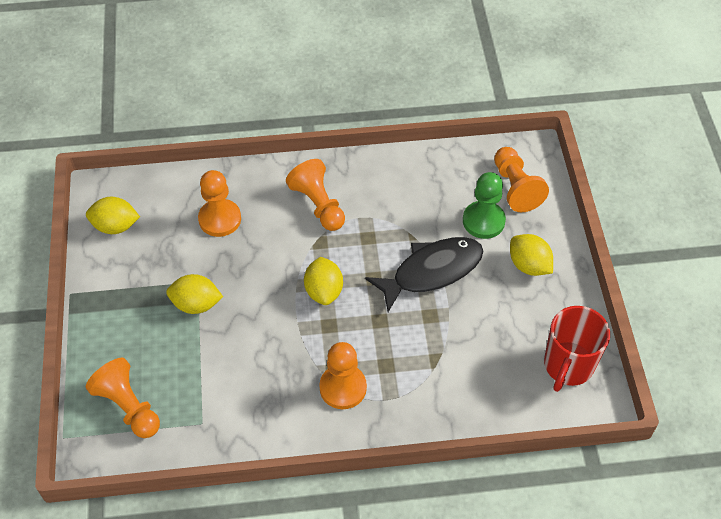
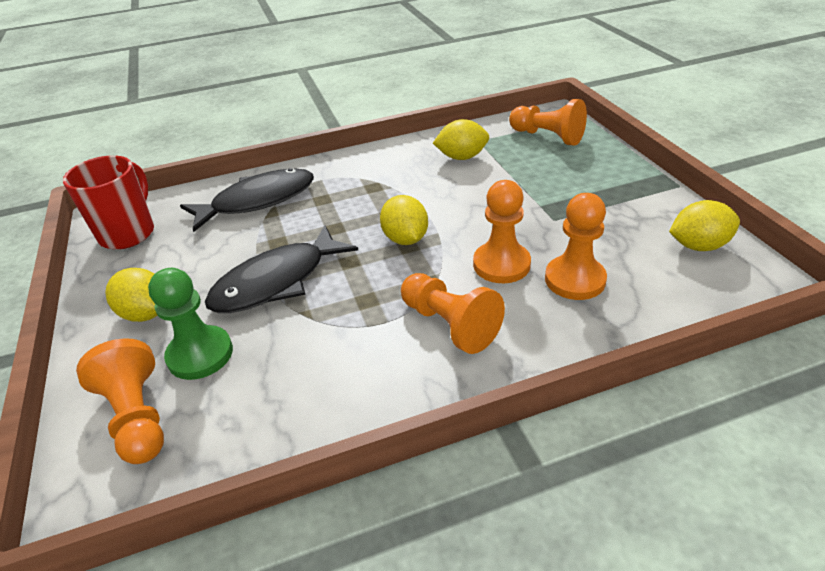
camera: 170 degrees right, 15 degrees down
yellow lemon [166,274,223,314] -> yellow lemon moved to [433,119,489,160]
orange pawn [319,342,367,409] -> orange pawn moved to [473,180,531,283]
none -> black fish [180,168,314,232]

